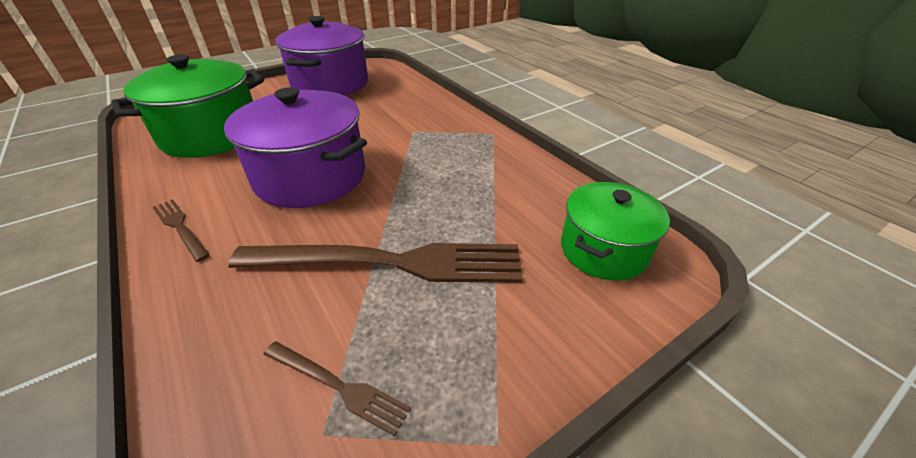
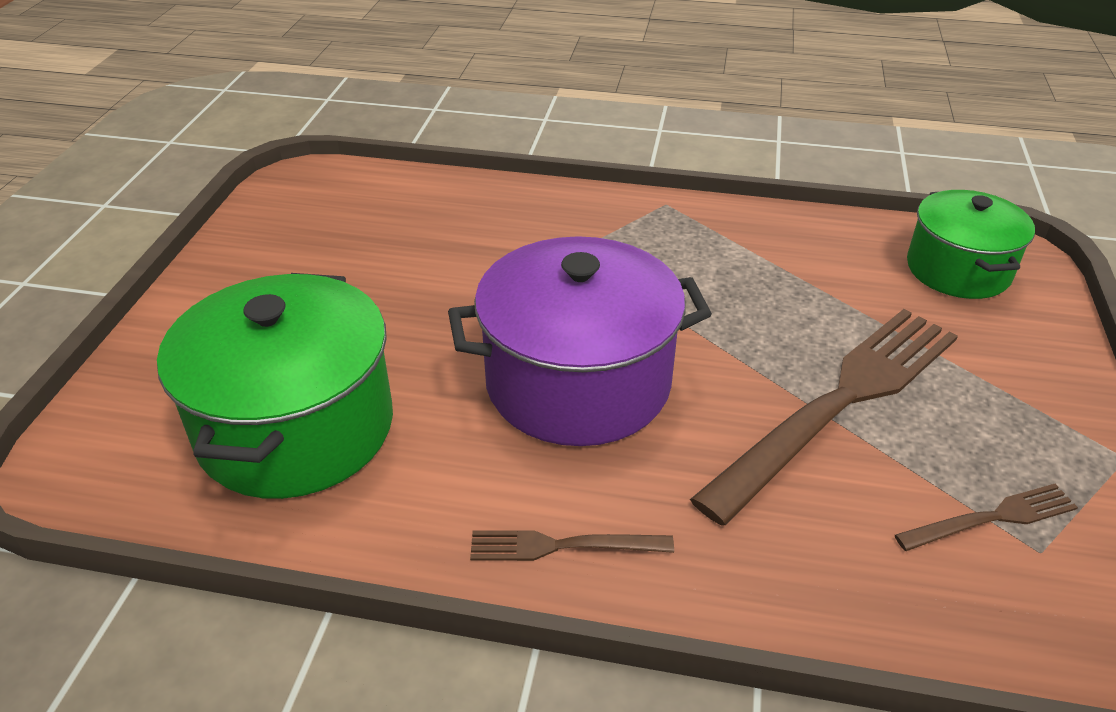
camera: 45 degrees left, 0 degrees up
purple pot [275,16,368,95] -> none

